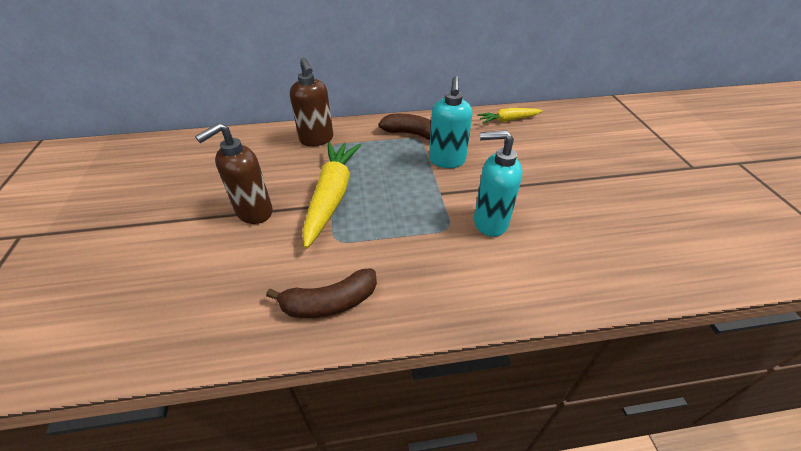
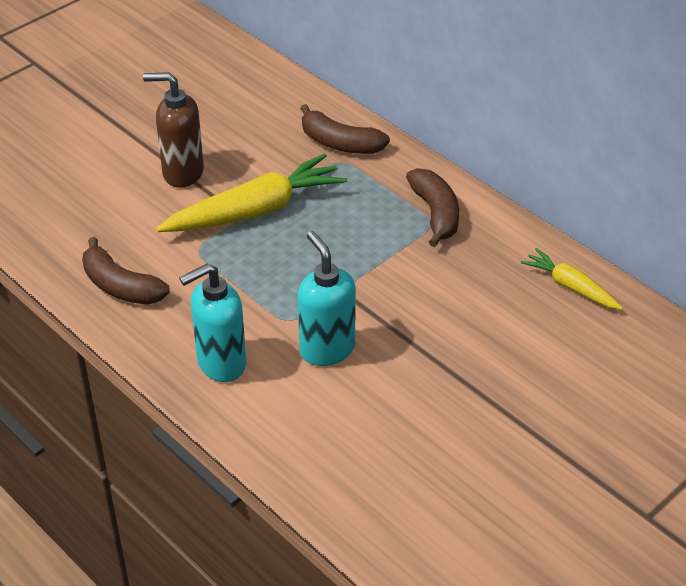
camera: 55 degrees right, 0 degrees up
brown soap dispenser [290,57,333,146] -> brown banana [300,104,390,154]
turquoise soap dispenser [429,76,473,168] -> turquoise soap dispenser moved to [179,263,246,382]

